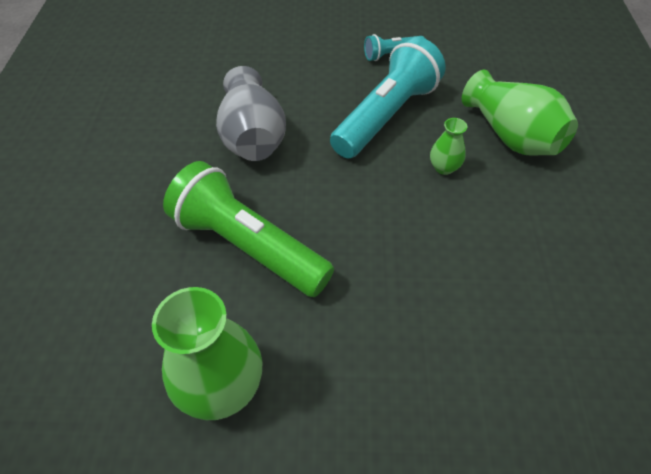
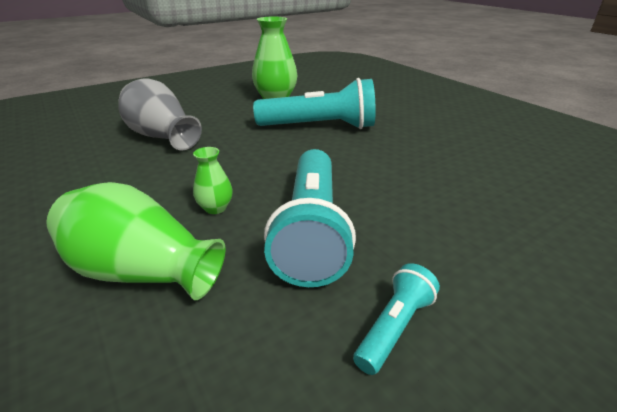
camera: 145 degrees right, 20 degrees down
green flashlight [163,161,334,297] -> turquoise flashlight [253,78,376,129]
grey vase [216,66,286,161] -> grey vase moved to [118,79,202,151]

